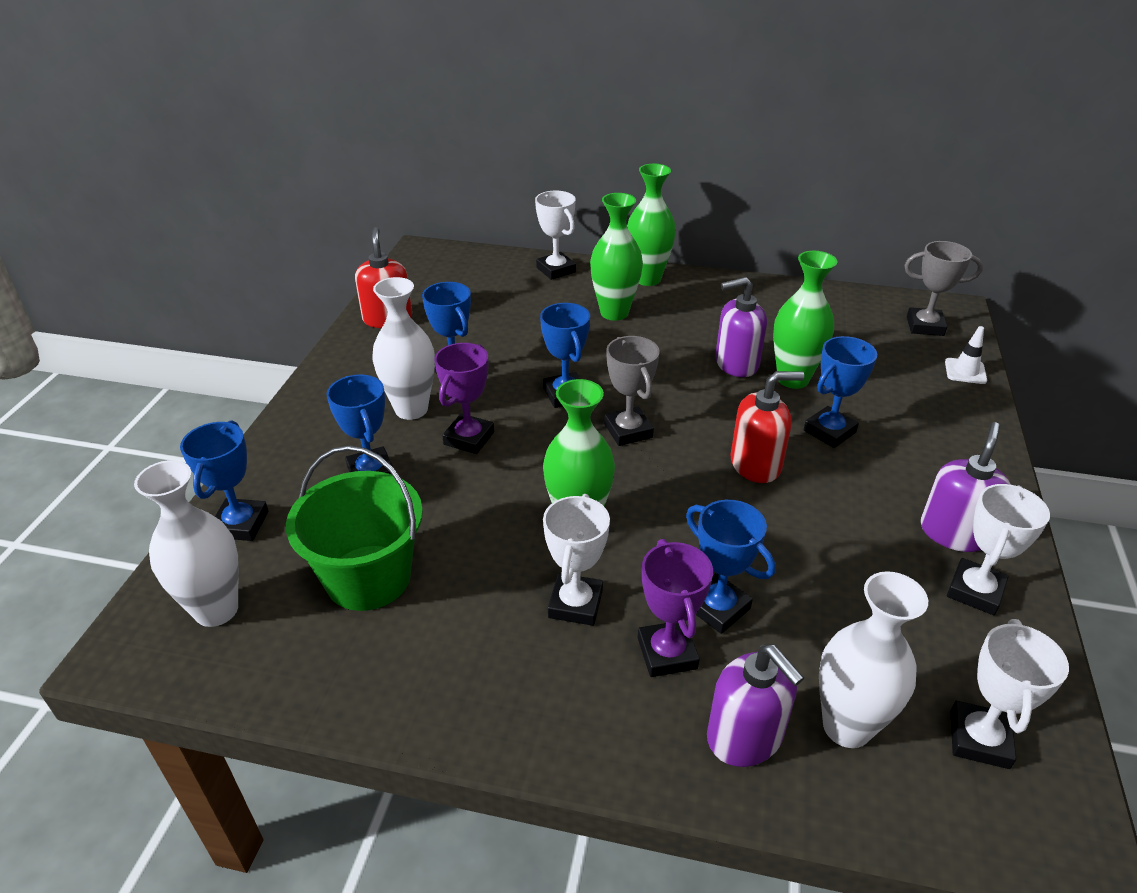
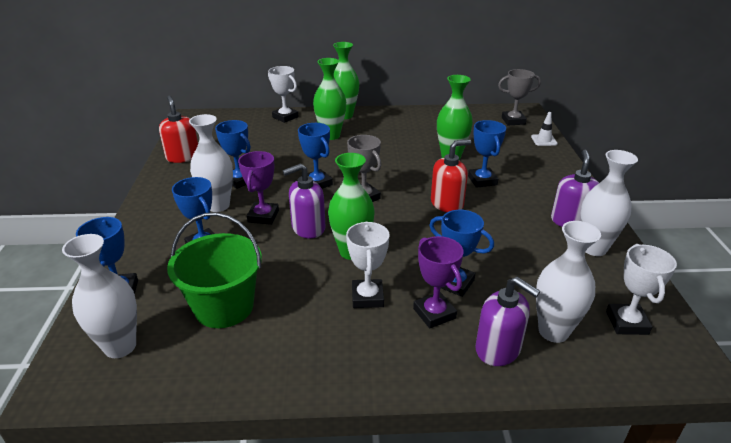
camera: 15 degrees left, 5 degrees down
purple soap dispenser [715,277,767,377] -> purple soap dispenser moved to [283,163,325,238]
blue trophy [804,336,877,448] -> blue trophy turned 45 degrees counterclockwise [468,120,506,188]
white trophy [947,484,1050,615] -> white vase [581,150,638,256]

